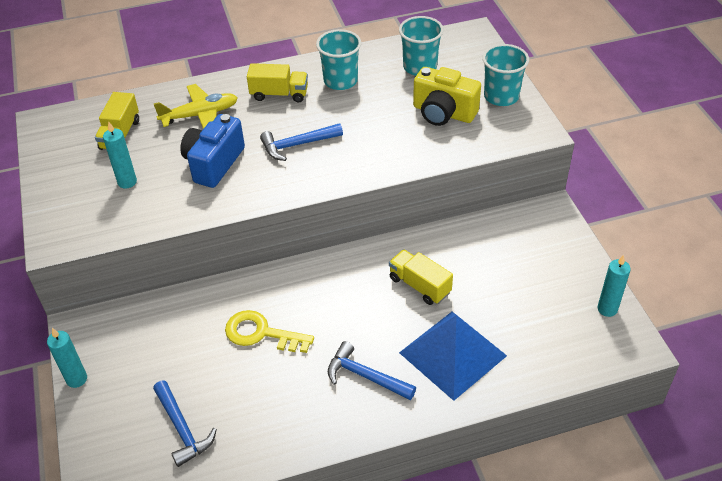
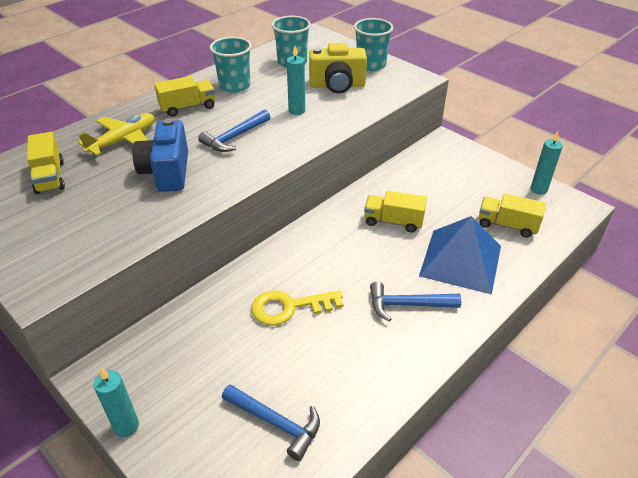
camera: 30 degrees left, 5 degrees down
turquoise candle [103,121,137,189] -> turquoise candle moved to [287,46,305,115]
none -> yellow truck [479,194,546,238]

